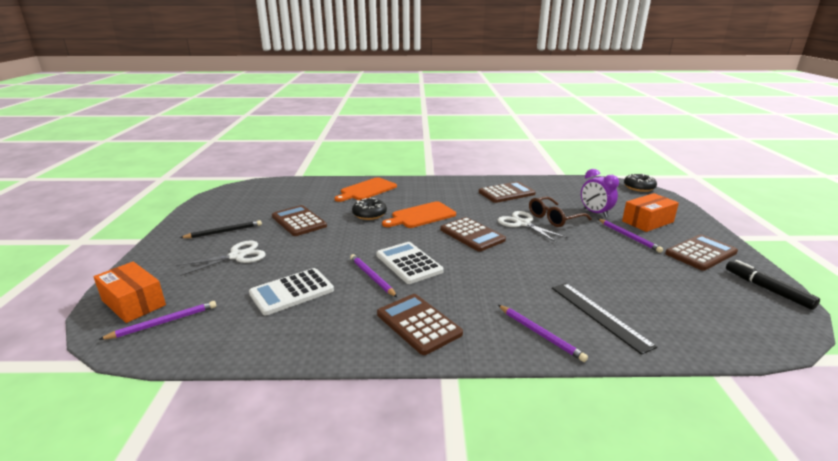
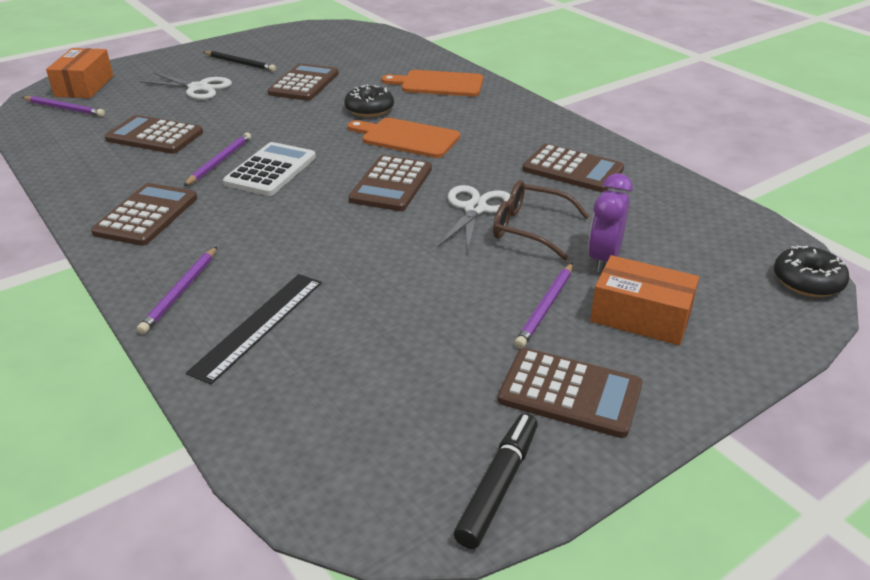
camera: 55 degrees right, 10 degrees up
white calculator [249,268,334,315] -> brown calculator [105,115,203,154]

